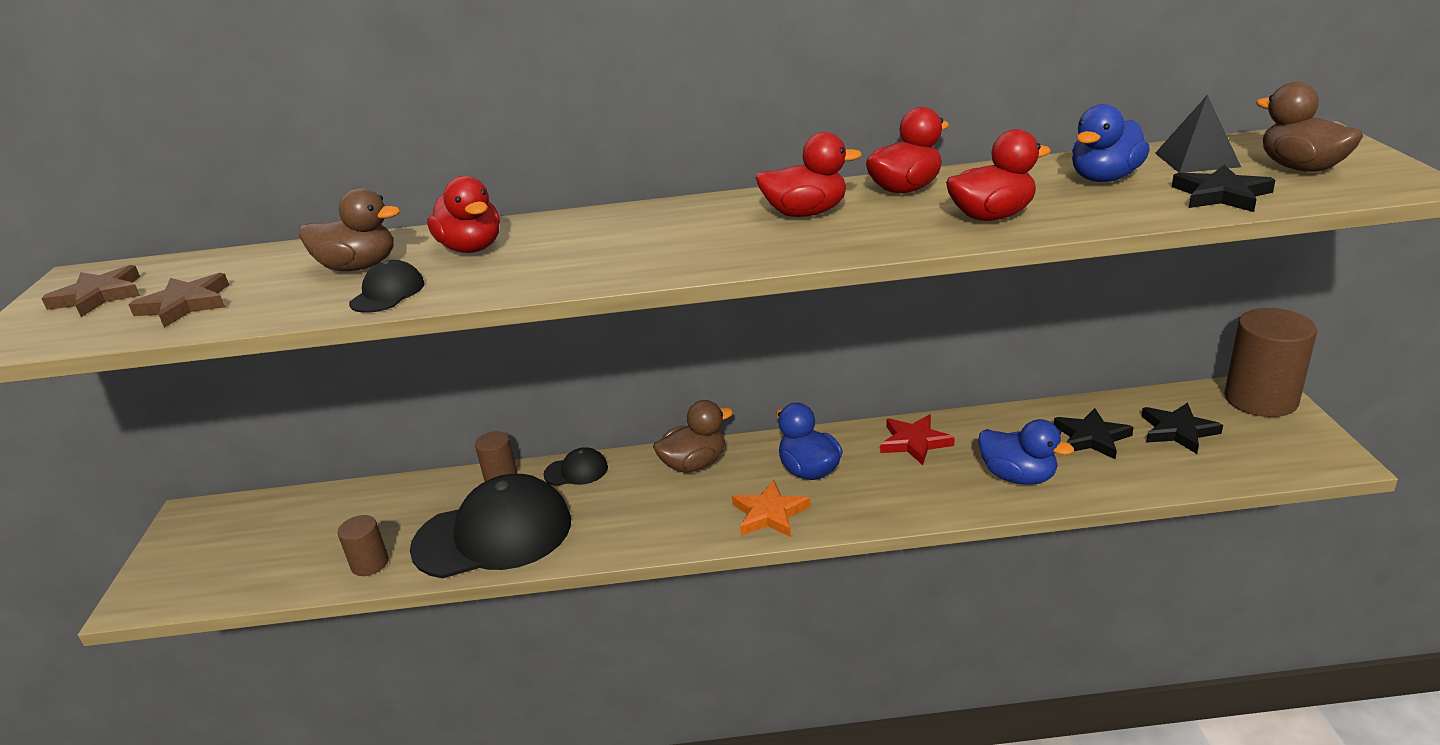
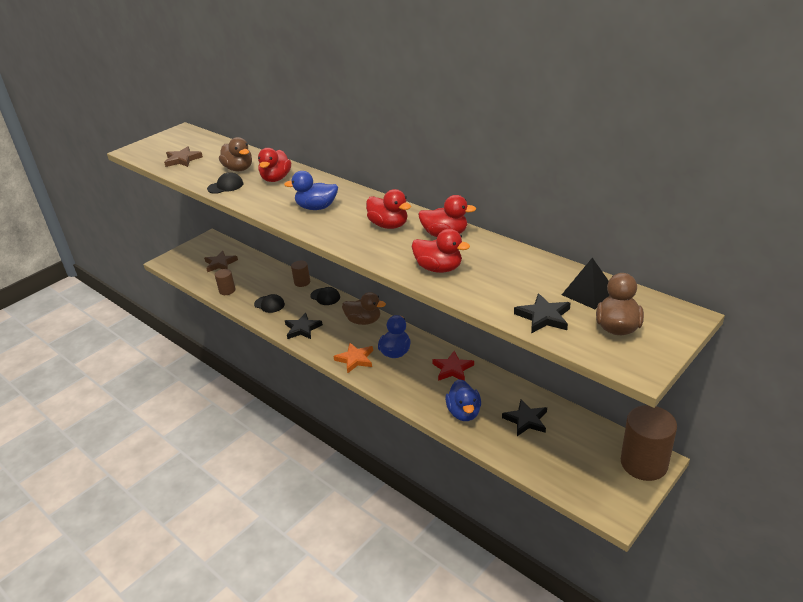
camera: 45 degrees right, 5 degrees up
brown star [41,265,140,317] -> brown star moved to [204,251,238,272]
black cap [410,474,571,578] -> black cap [254,294,285,313], size x0.44
blue duck [1072,104,1150,182] -> blue duck moved to [284,171,338,210]
black star [1141,403,1223,454] -> black star moved to [285,313,323,339]

